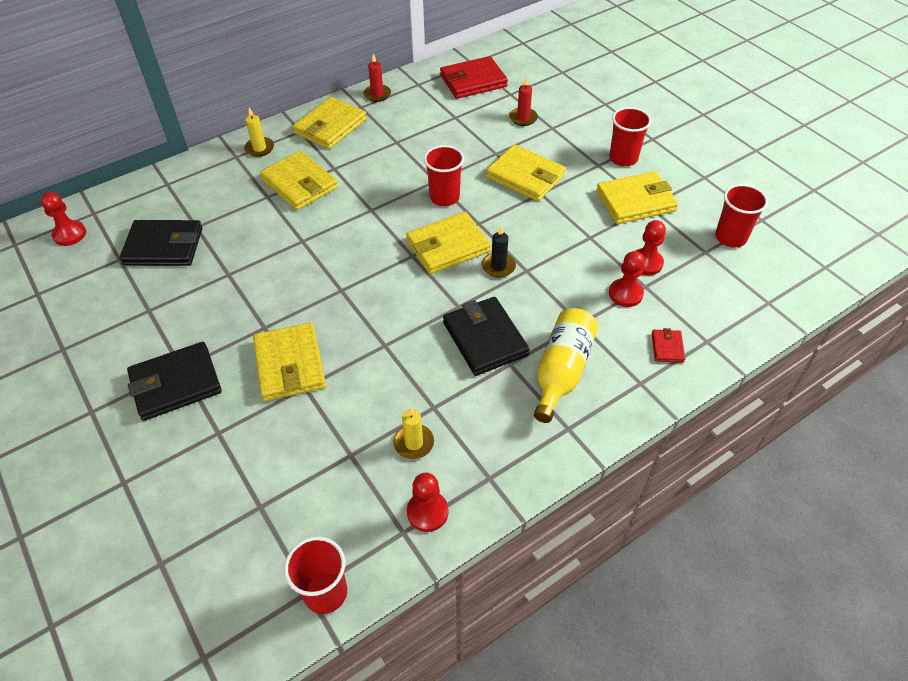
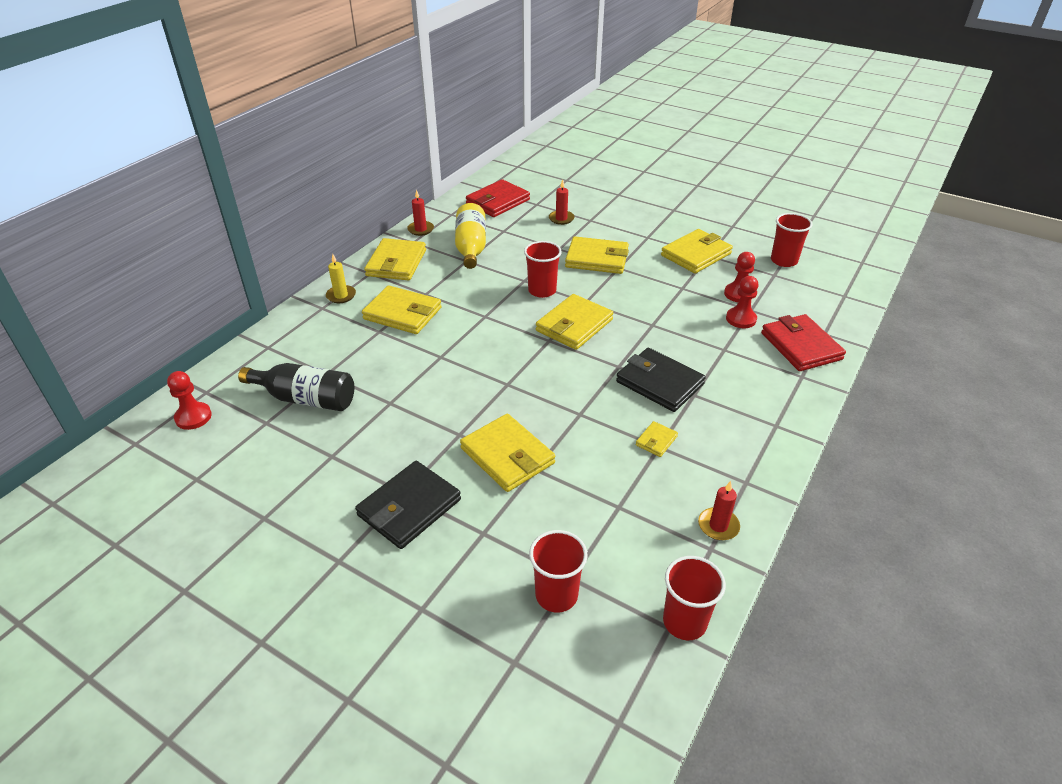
camera: 25 degrees left, 10 degrees down
black wallet [119,220,202,266] -> black bottle [238,363,354,411]
yellow candle [394,407,434,459] -> none
red pawn [407,473,449,532] -> red candle [698,481,740,541]
black candle [482,226,516,278] -> none
yellow bottle [534,308,598,423] -> yellow bottle moved to [455,203,486,269]
red cup [609,107,651,166] -> red cup moved to [529,530,588,612]
red wallet [652,328,685,363] -> red wallet [761,314,846,371], size x2.10
none -> yellow wallet [636,421,678,457]

